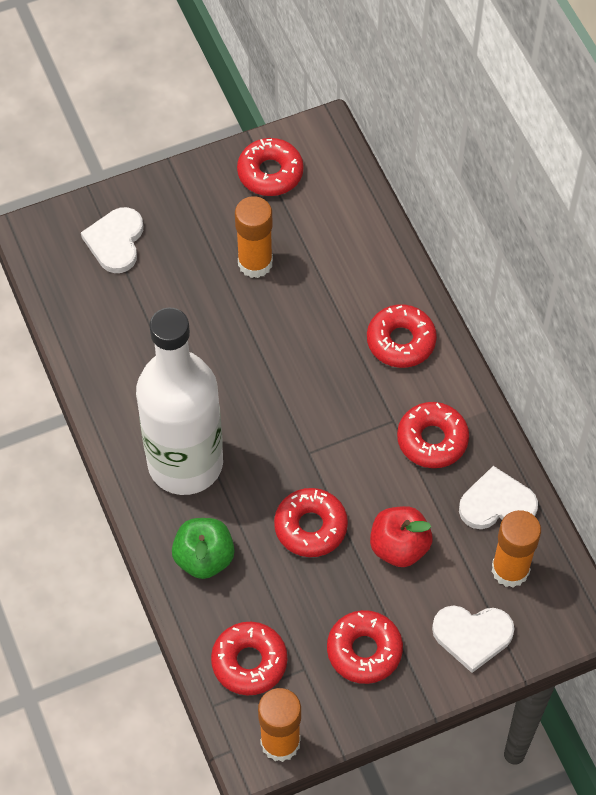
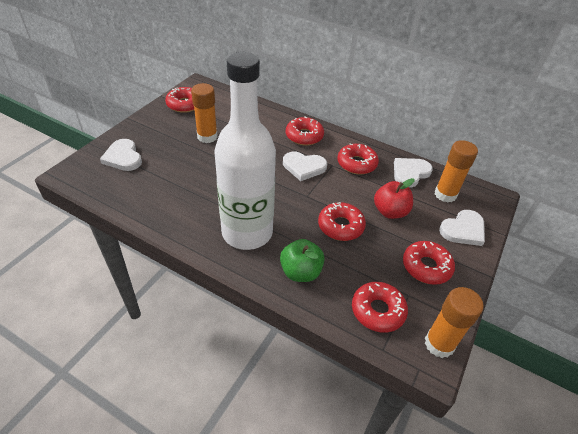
camera: 40 degrees left, 15 degrees down
none -> white heart [283,152,327,181]

